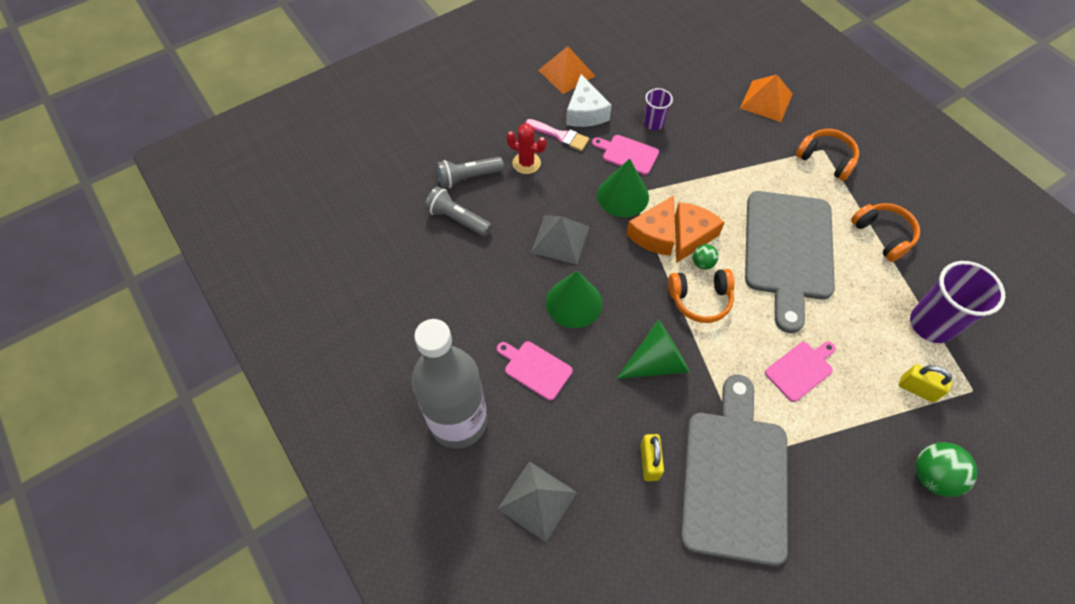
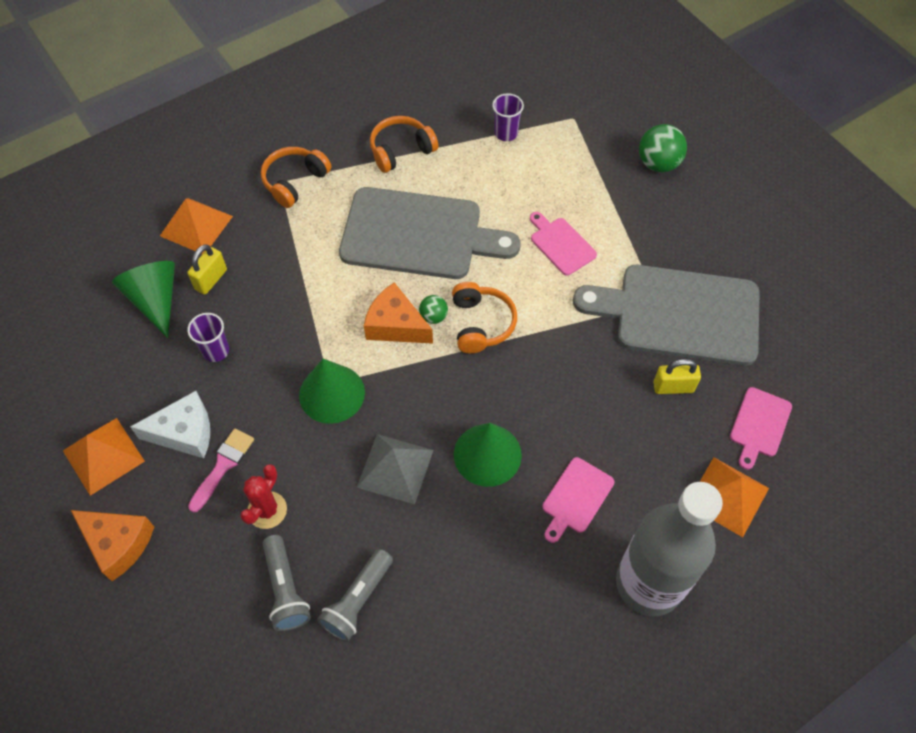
camera: 90 degrees left, 0 degrees up
grey pyramid [498,461,577,542] -> orange pyramid [700,457,769,537]
pink cutting board [592,135,659,175] -> pink cutting board moved to [730,387,792,470]
green cone [616,320,690,379] -> green cone moved to [112,261,175,338]
orange cheese [626,196,674,256] -> orange cheese moved to [71,510,154,581]
yellow padlock [899,364,952,402] -> yellow padlock moved to [187,244,227,295]
purple cup [910,261,1005,343] -> purple cup [492,93,524,141], size x0.54

